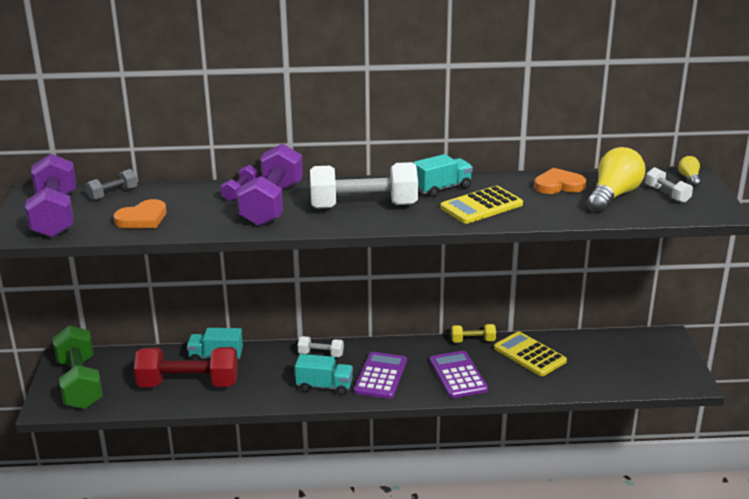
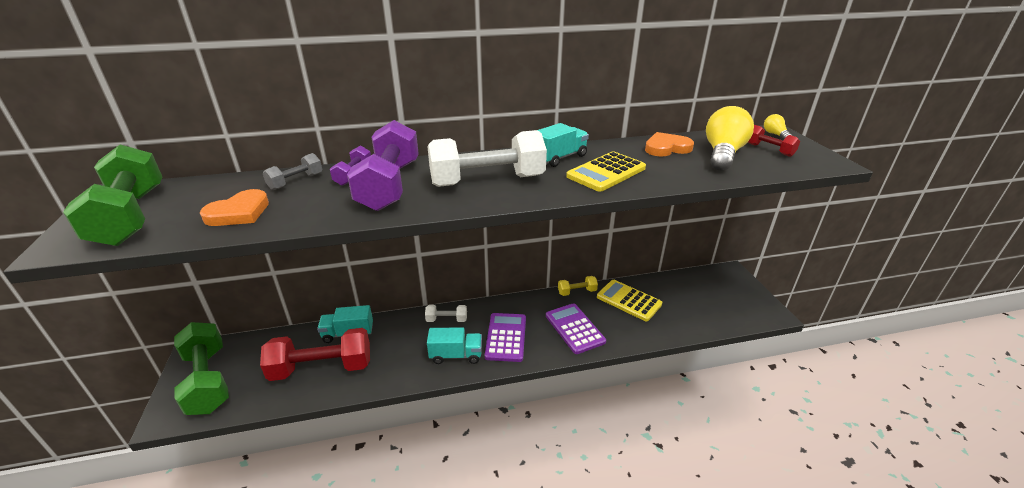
camera: 10 degrees left, 5 degrees up
purple dumbbell [25,154,76,238] -> green dumbbell [63,144,162,246]
grey dumbbell [85,169,138,200] -> grey dumbbell moved to [263,153,323,190]
white dumbbell [645,167,693,203] -> red dumbbell [748,125,800,157]

